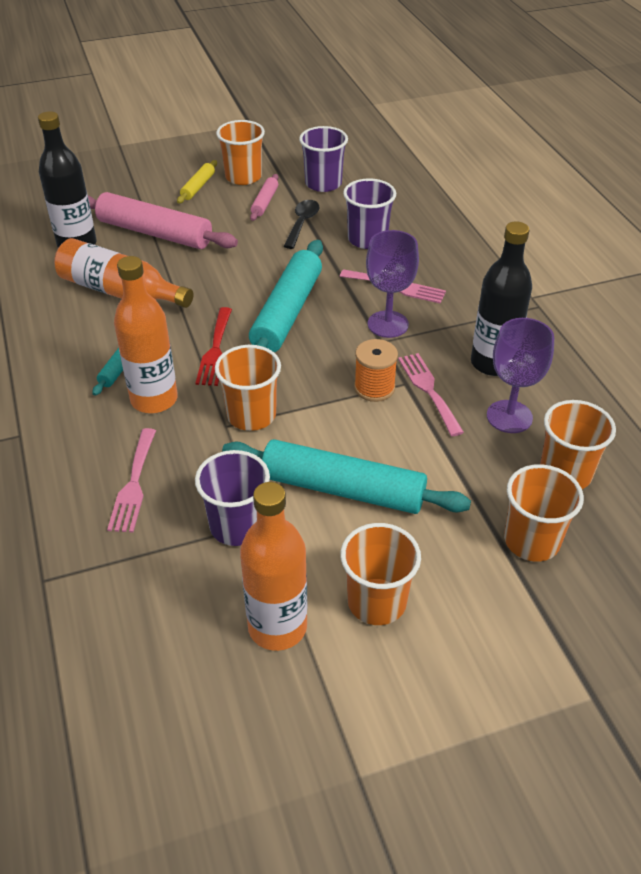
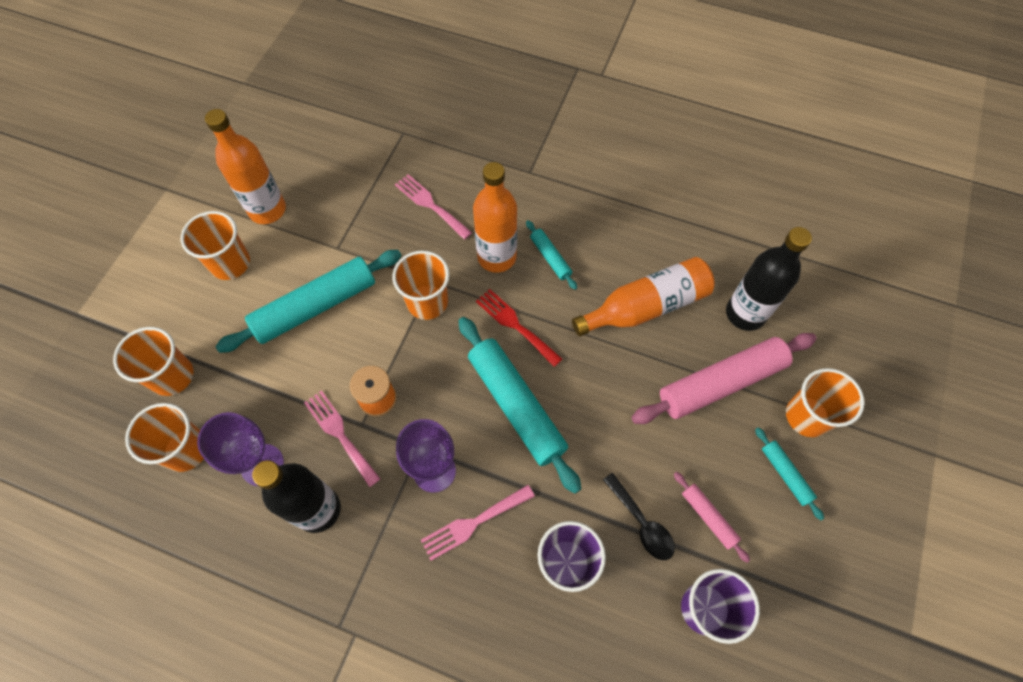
camera: 130 degrees right, 20 degrees up
yellow rolling pin [177,160,217,204] -> turquoise rolling pin [755,428,824,520]
purple cup [195,450,270,546] -> none
orange cup [216,120,265,185] -> orange cup moved to [786,368,865,437]
pink fork [398,353,464,436] -> pink fork turned 150 degrees counterclockwise [304,390,381,487]

